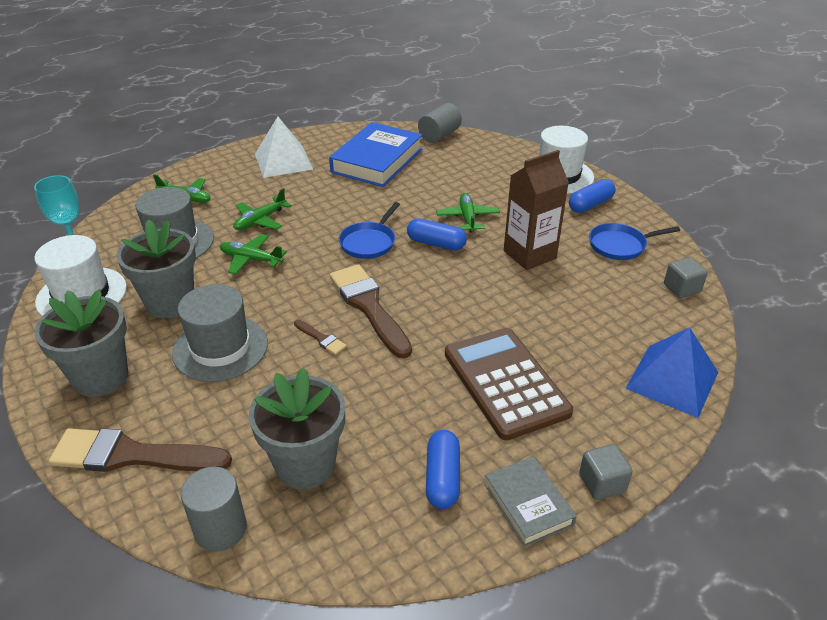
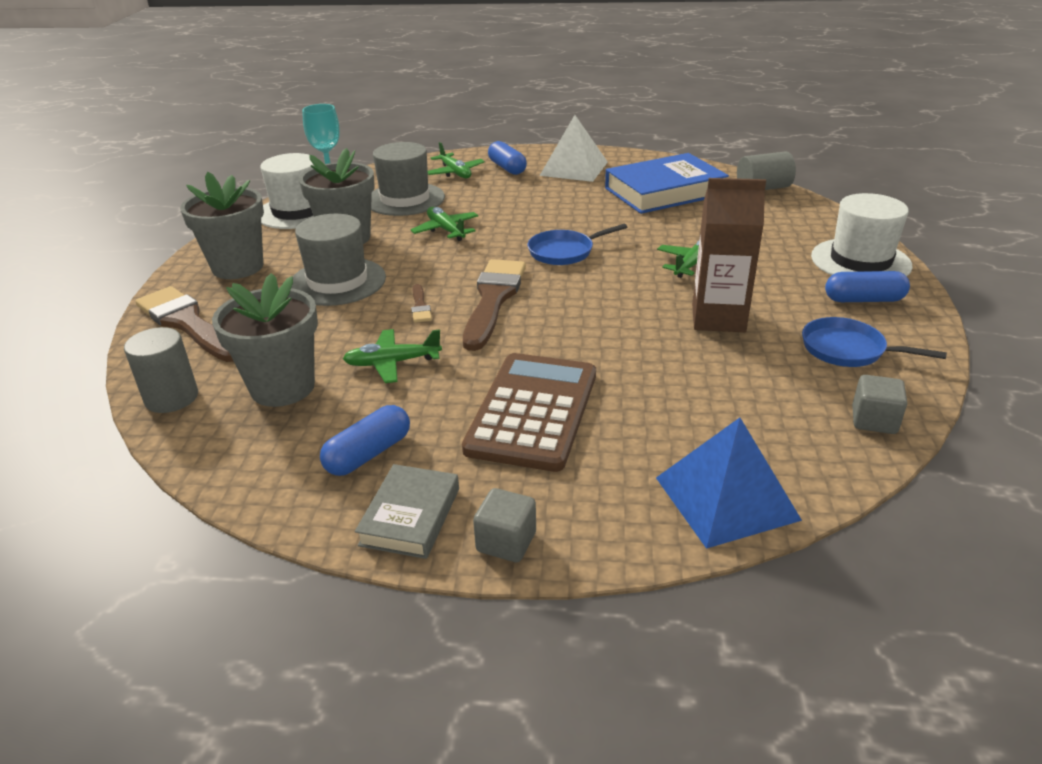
camera: 40 degrees right, 5 degrees down
green plane [233,188,292,230] -> green plane moved to [343,329,442,383]
blue capsule [407,218,467,250] -> blue capsule moved to [488,141,527,175]

